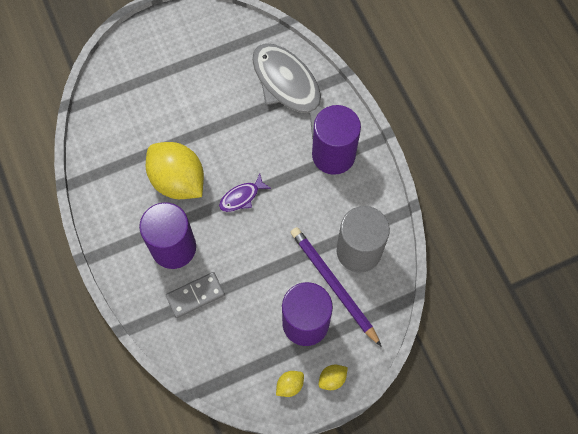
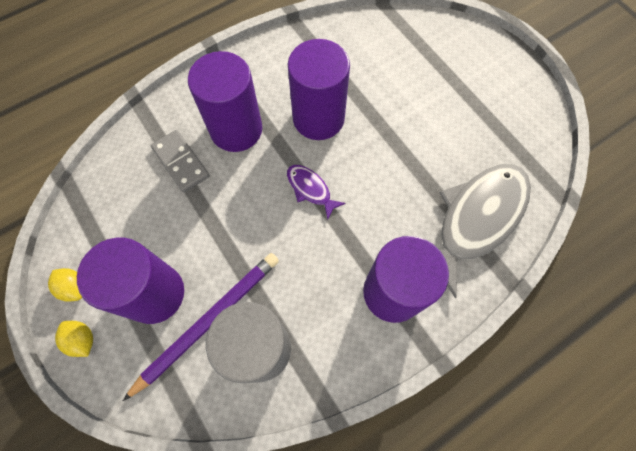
camera: 80 degrees right, 0 degrees up
yellow lemon [146,142,204,199] -> purple cylinder [288,39,350,140]

